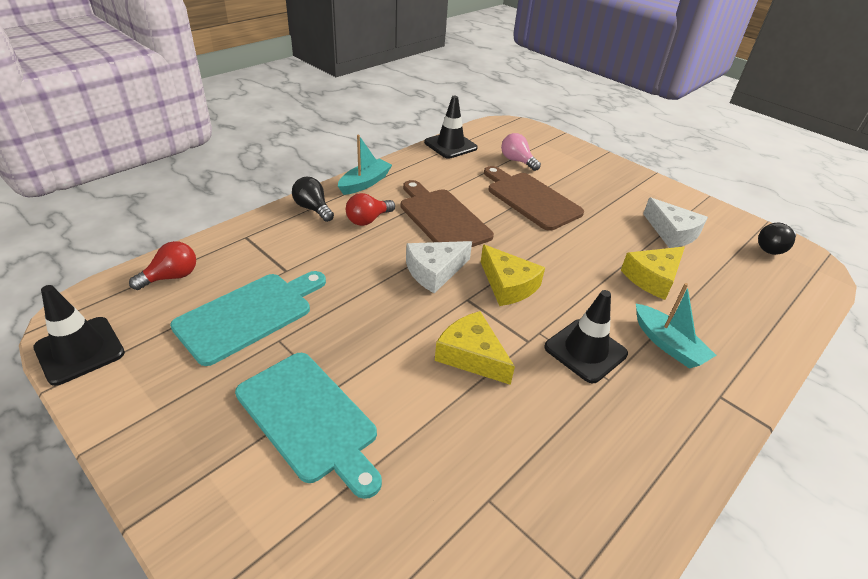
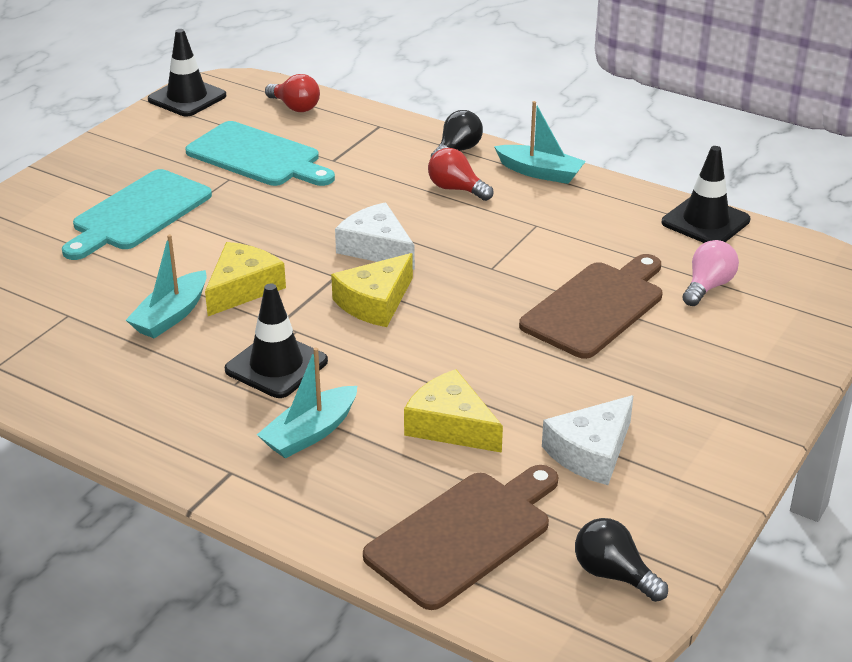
camera: 80 degrees right, 5 degrees down
brown cutting board [401,180,494,247] -> brown cutting board moved to [363,465,558,610]
none -> turquoise boat [126,234,207,338]

